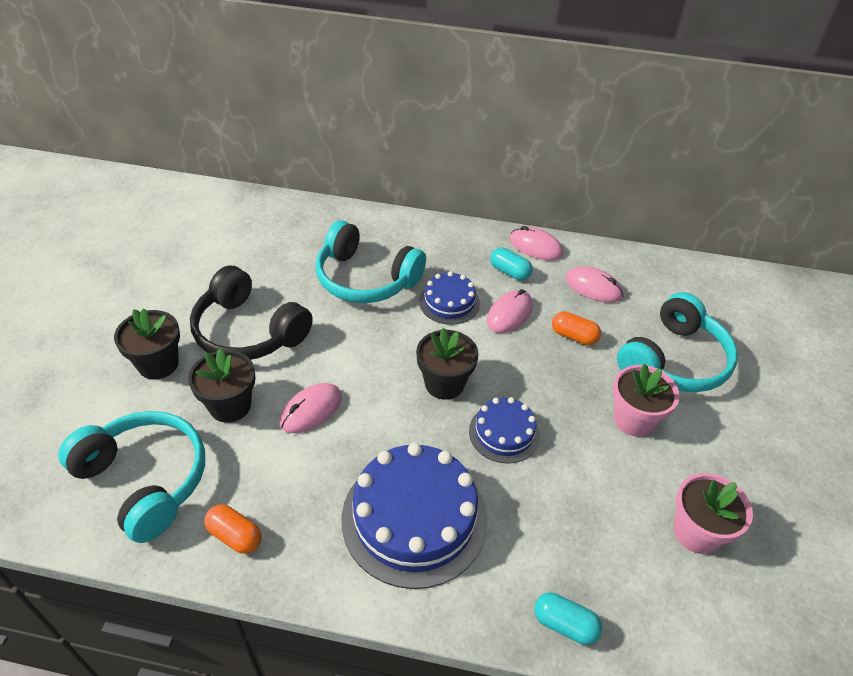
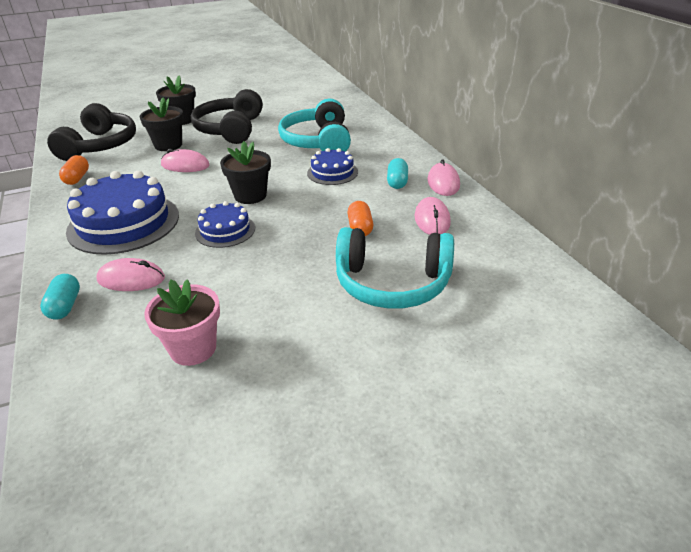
camera: 60 degrees right, 10 degrees down
turquoise headphones [58,411,205,543] -> black headphones [47,103,136,161]
pink mouse [487,289,533,333] -> pink mouse moved to [96,258,165,291]
pink flower pot [613,364,680,437] -> none

